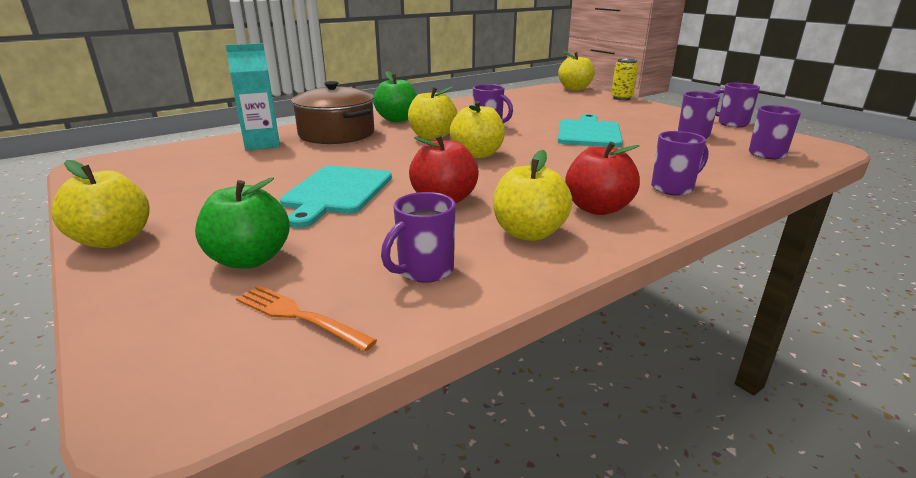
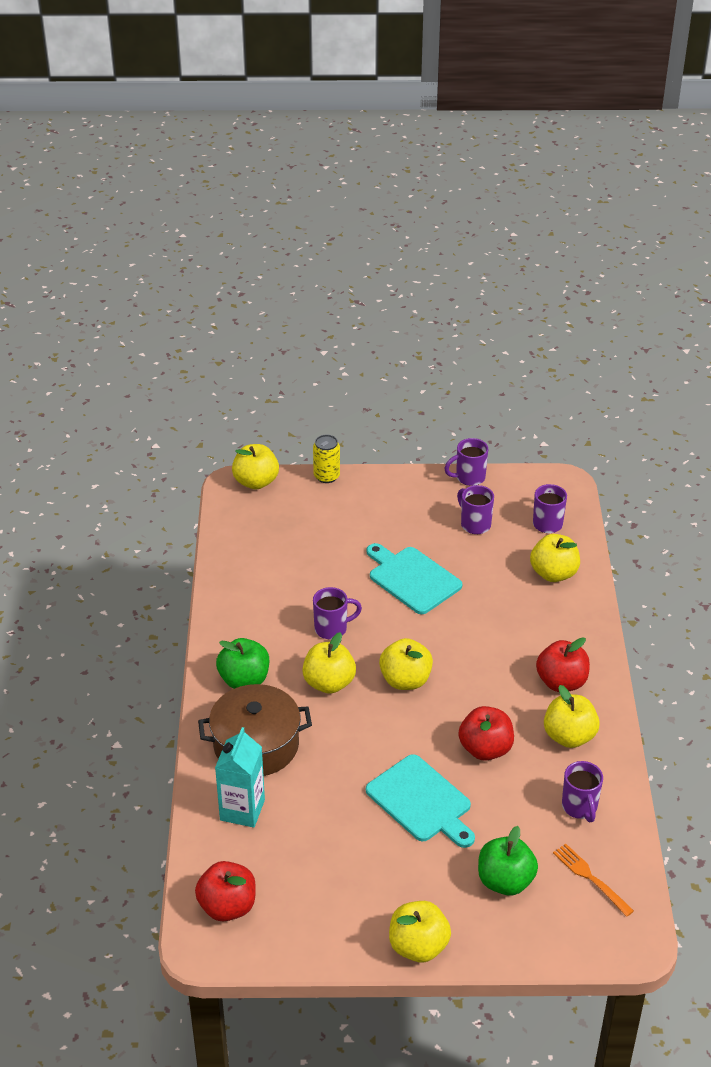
camera: 55 degrees left, 15 degrees up
orange fork [236,285,377,352] -> orange fork turned 75 degrees clockwise [553,844,634,917]
purple mug [651,131,709,196] -> none
none -> red apple [195,861,256,921]
none -> yellow apple [530,534,580,582]

